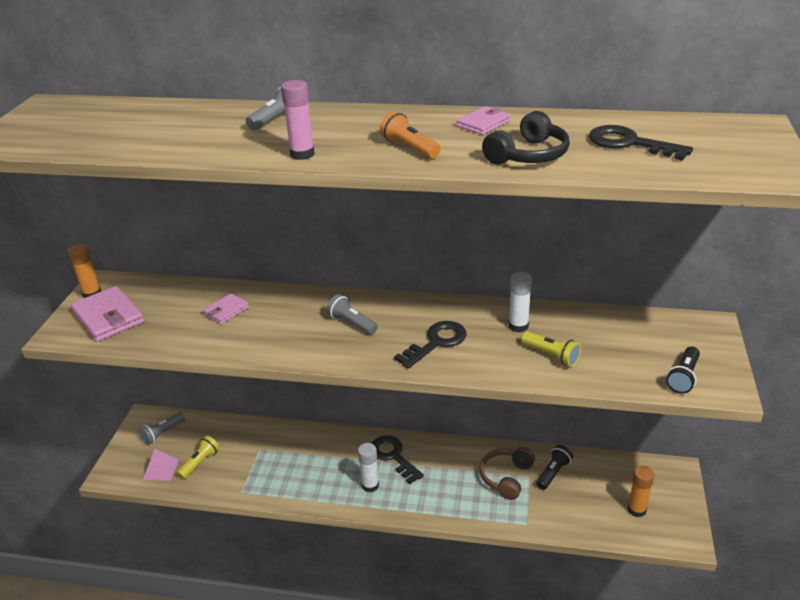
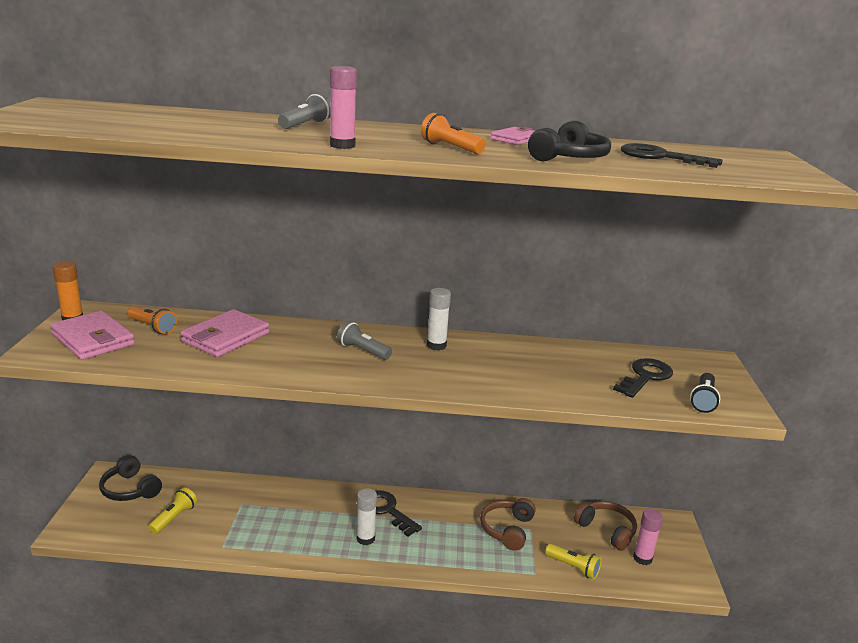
camera: 10 degrees left, 10 degrees down
grey flashlight [139,412,185,445] -> black headphones [99,455,162,501]
pink pyramid [143,449,179,481] -> none
pink wallet [203,293,249,324] -> pink wallet [180,309,269,357], size x1.78
black key [394,321,467,369] -> black key moved to [613,358,673,398]
white glue stick [508,272,532,332] -> white glue stick moved to [427,288,451,350]
yellow flashlight [521,331,581,367] -> yellow flashlight moved to [545,544,602,580]
black flashlight [536,445,573,490] -> none
orange glue stick [627,466,654,517] -> pink glue stick [633,508,663,565]
none -> orange flashlight [128,306,177,334]
none -> brown headphones [574,501,637,551]

